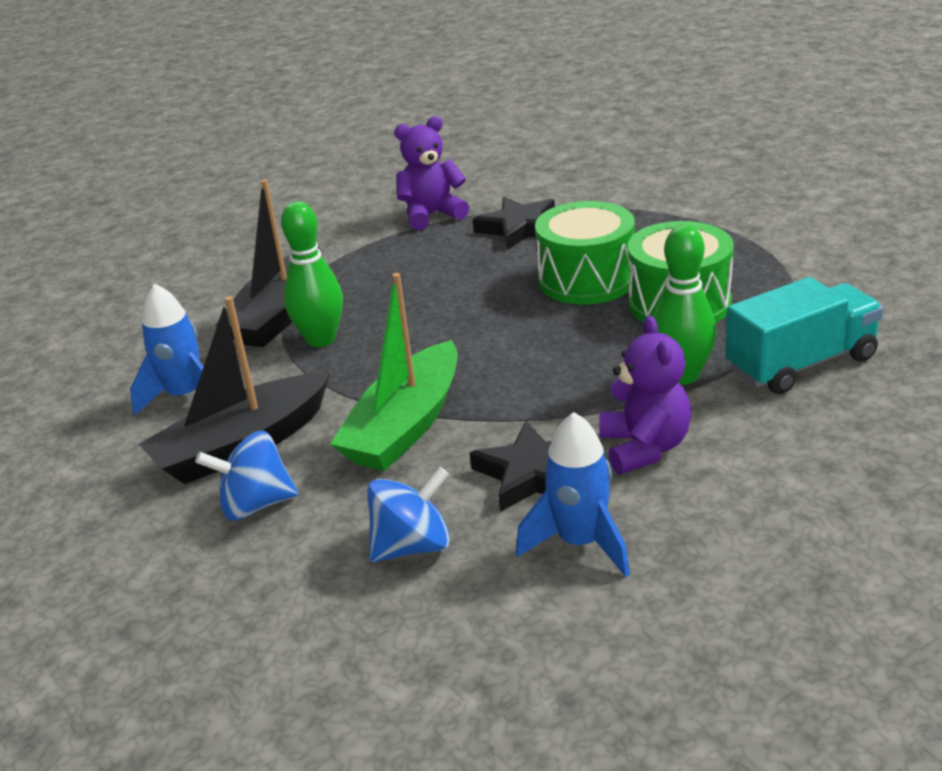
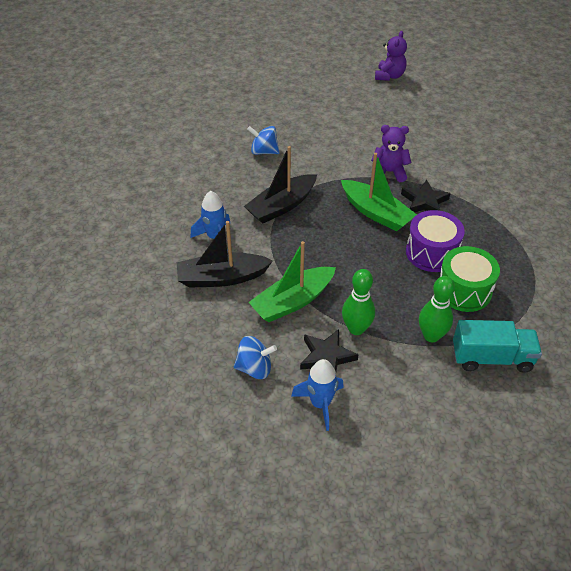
camera: 25 degrees right, 15 degrees up
blue spinning top [195,431,298,521] -> blue spinning top moved to [247,126,280,155]
green bowling pin [281,201,343,347] -> green bowling pin moved to [342,269,375,335]
green drum [535,201,635,305] -> purple drum [406,210,465,272]
purple teddy bear [599,315,691,474] -> purple teddy bear moved to [375,31,407,81]
none -> green boat [341,153,417,231]

